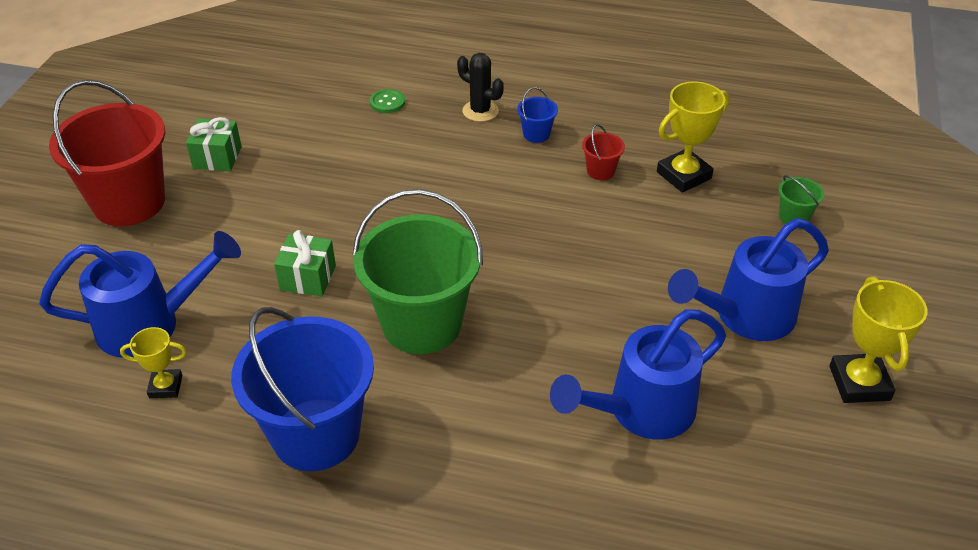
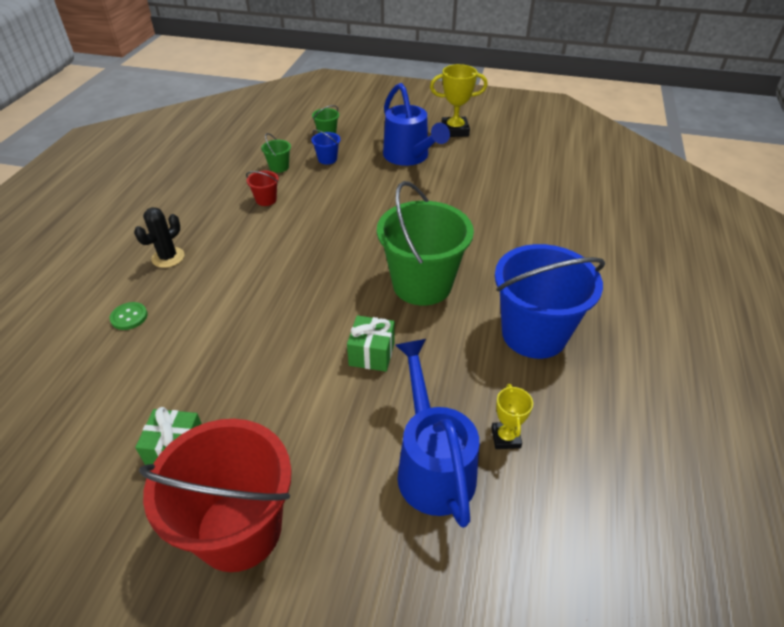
camera: 90 degrees left, 0 degrees up
blue bucket [517,87,558,143] -> blue bucket moved to [311,130,340,164]
blue watering can [550,309,726,440] -> none
yellow trophy [657,82,729,193] -> green bucket [261,133,291,173]

